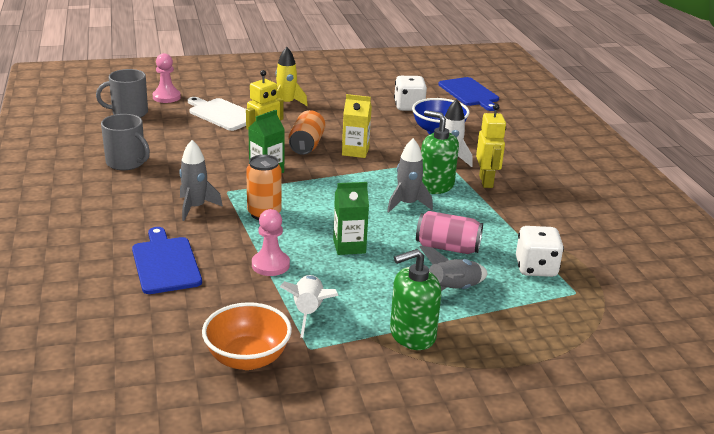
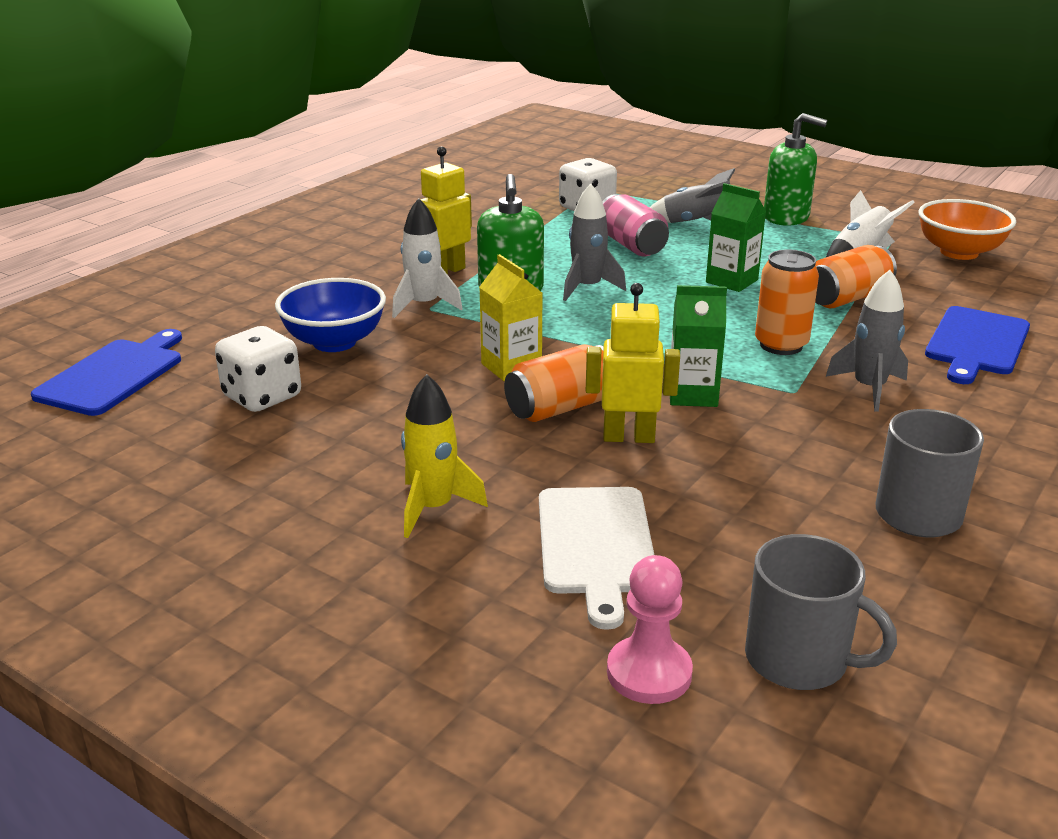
camera: 130 degrees left, 0 degrees up
pink pawn [252,209,290,276] -> orange can [815,245,897,309]

